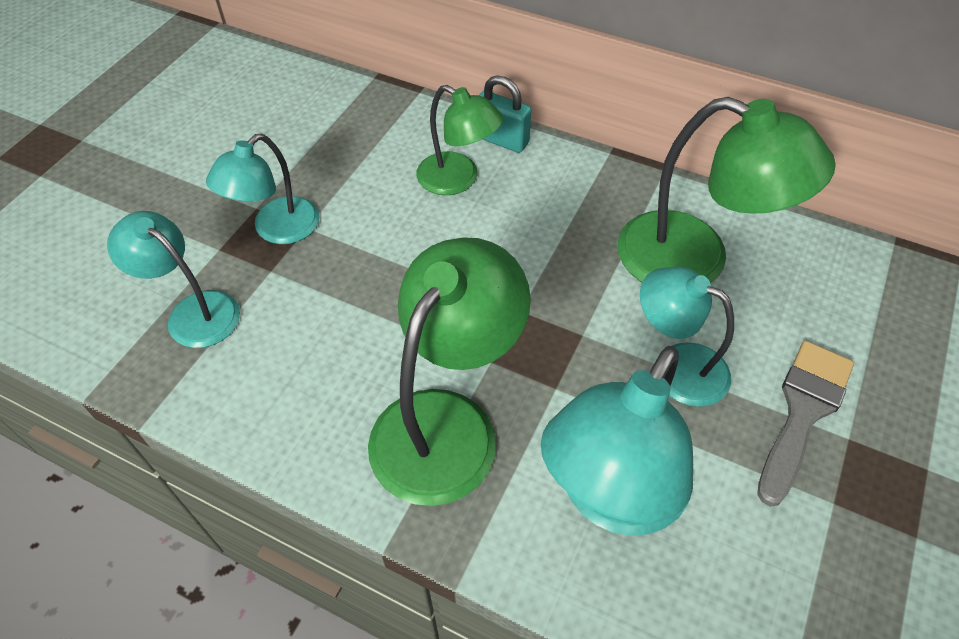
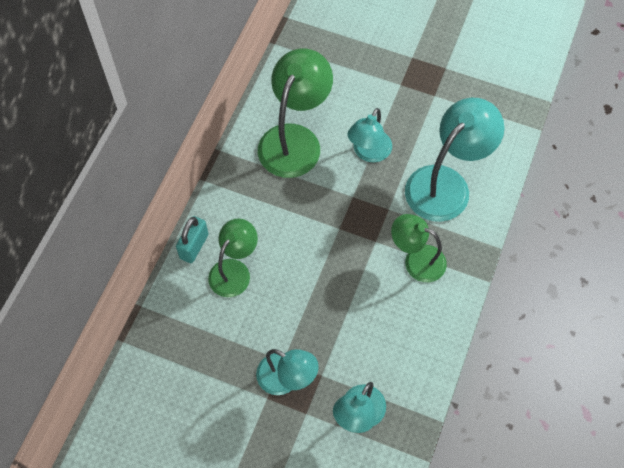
camera: 95 degrees left, 10 degrees up
green lamp [368,237,531,506] -> green lamp [391,214,447,282], size x0.62
turquoise lamp [541,346,693,536] -> turquoise lamp turned 75 degrees counterclockwise [405,98,504,222]
grey brush [757,341,854,507] -> none

